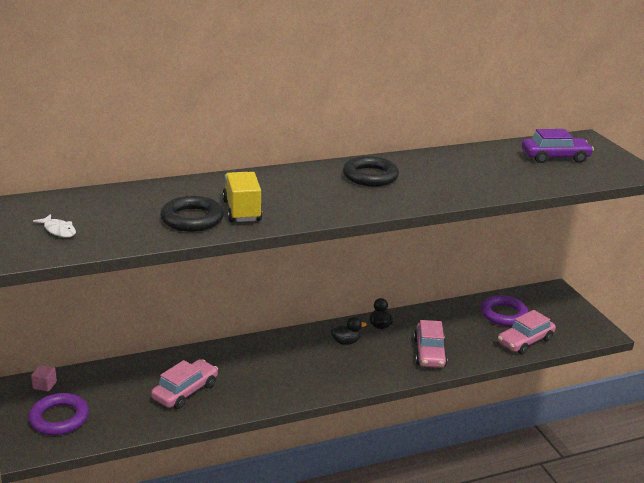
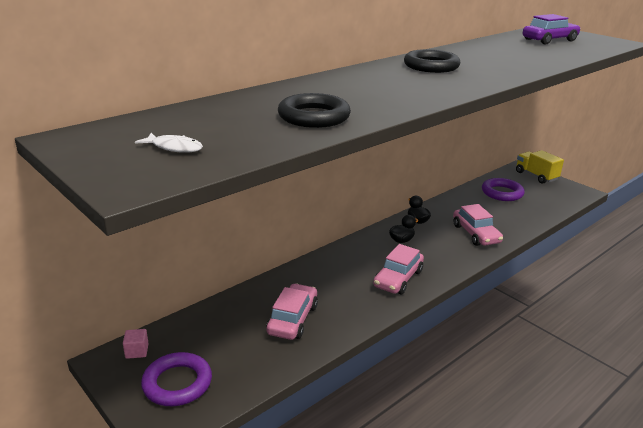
camera: 20 degrees left, 0 degrees up
yellow truck [222,172,262,222] -> yellow truck moved to [516,150,564,184]
pink car [498,310,556,354] -> pink car moved to [373,244,424,294]

